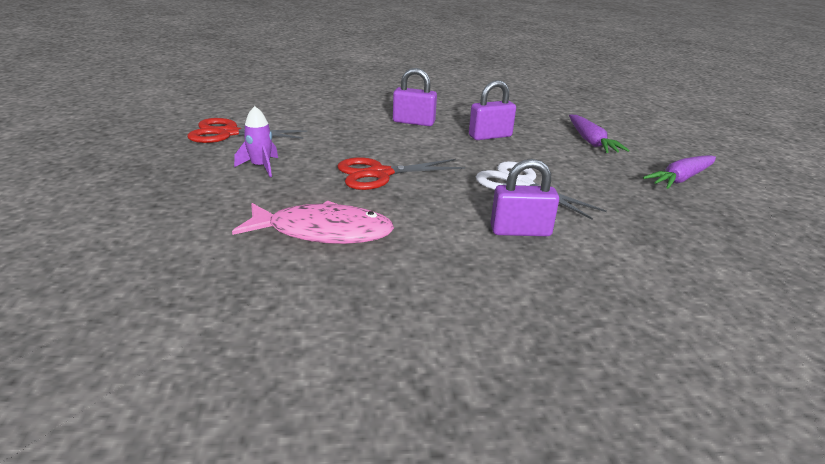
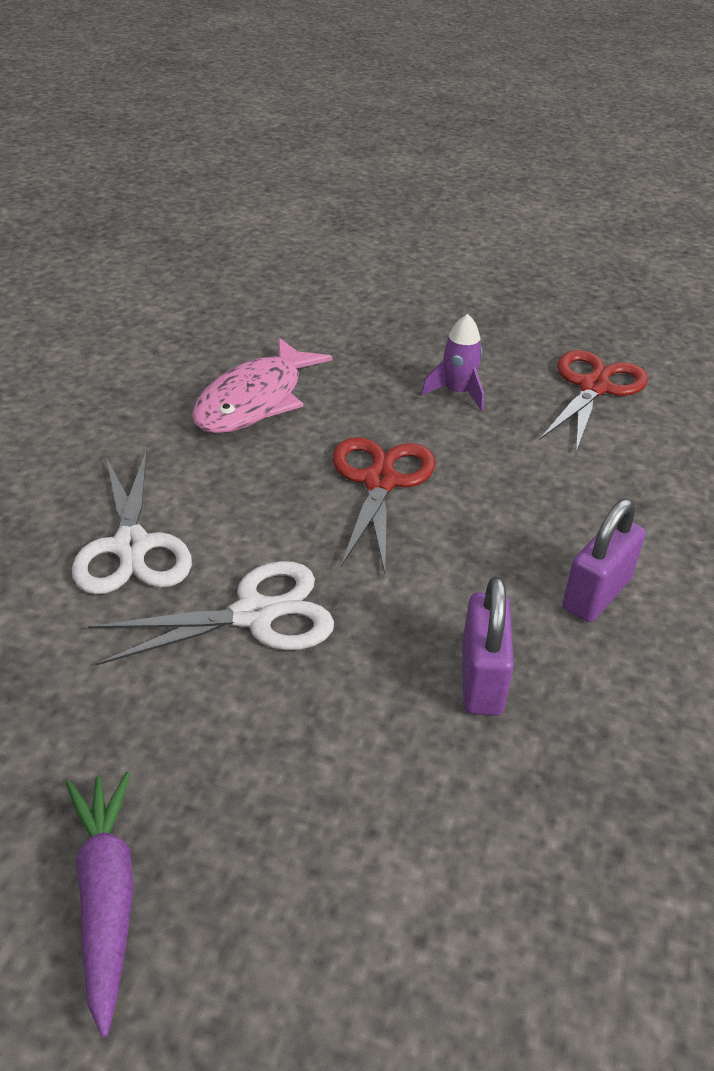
camera: 115 degrees right, 10 degrees up
purple padlock [491,159,559,236] -> white scissors [72,452,192,594]
purple carrot [569,115,630,153] -> none

